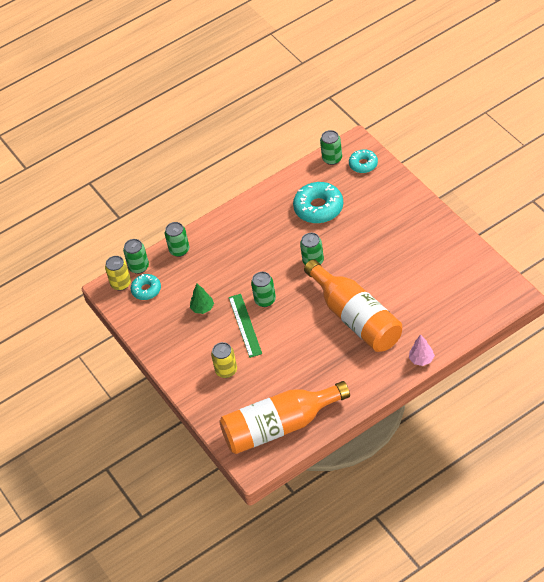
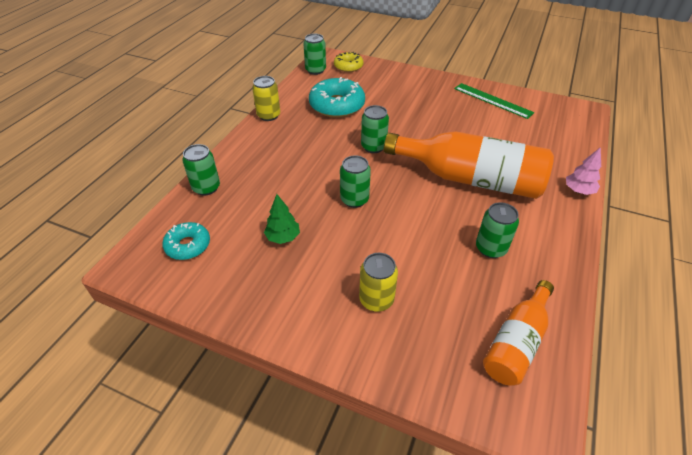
camera: 40 degrees left, 5 degrees down
yellow can [105,256,131,291] -> yellow can moved to [252,76,280,121]
green can [123,239,149,274] -> green can moved to [476,202,519,258]
orange bottle [219,381,350,454] -> orange bottle [483,280,554,386], size x0.58
green ruler [229,294,262,358] -> green ruler moved to [454,83,535,119]
turquoise donut [349,149,378,173] -> yellow donut [334,52,363,72]

